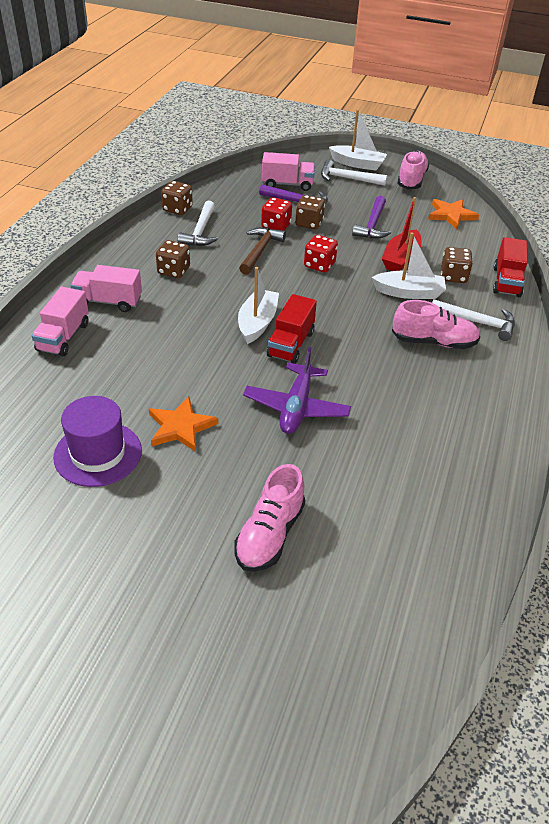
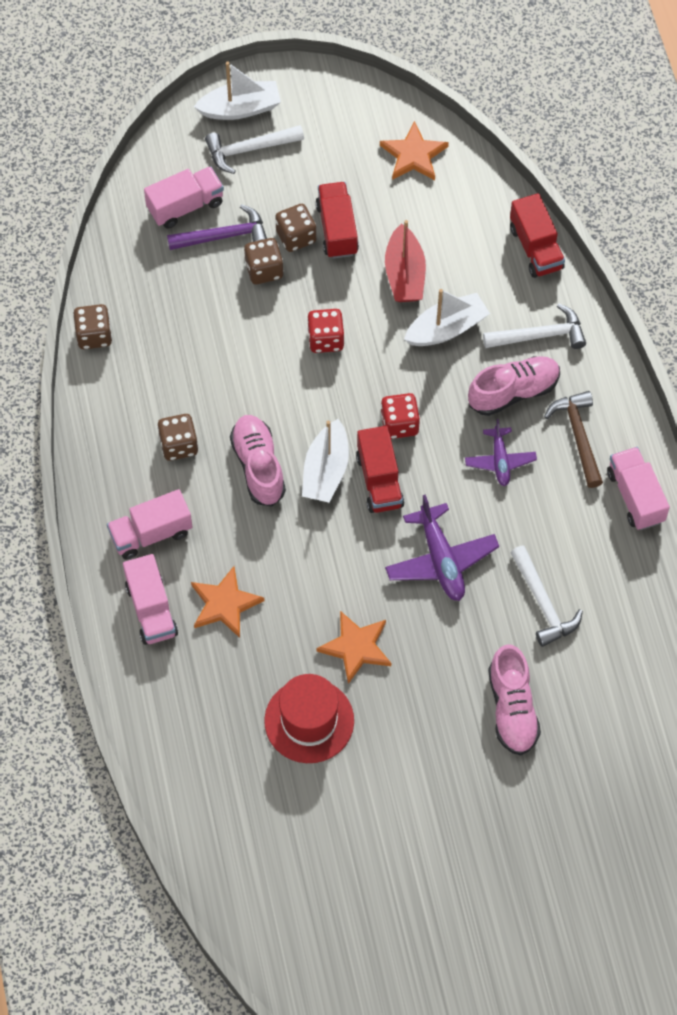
camera: 30 degrees left, 20 degrees up
purple hat [53,396,142,487] -> red hat [264,674,354,763]
white hammer [178,201,218,246] -> white hammer moved to [511,545,583,647]
white boat [238,267,279,344] -> white boat turned 150 degrees counterclockwise [302,419,349,503]
brown hammer [239,227,286,275] -> brown hammer moved to [544,391,603,488]
red dice [261,197,292,231] -> red dice moved to [381,393,420,439]
purple hammer [352,196,391,239] -> red truck [316,182,359,259]
pink shoe [397,151,429,189] -> pink shoe moved to [230,415,286,506]
brown dice [441,247,473,283] -> brown dice moved to [275,204,316,252]
none -> orange star [191,566,265,638]
none -> purple plane [465,419,537,486]
none -> pink truck [607,447,670,530]

